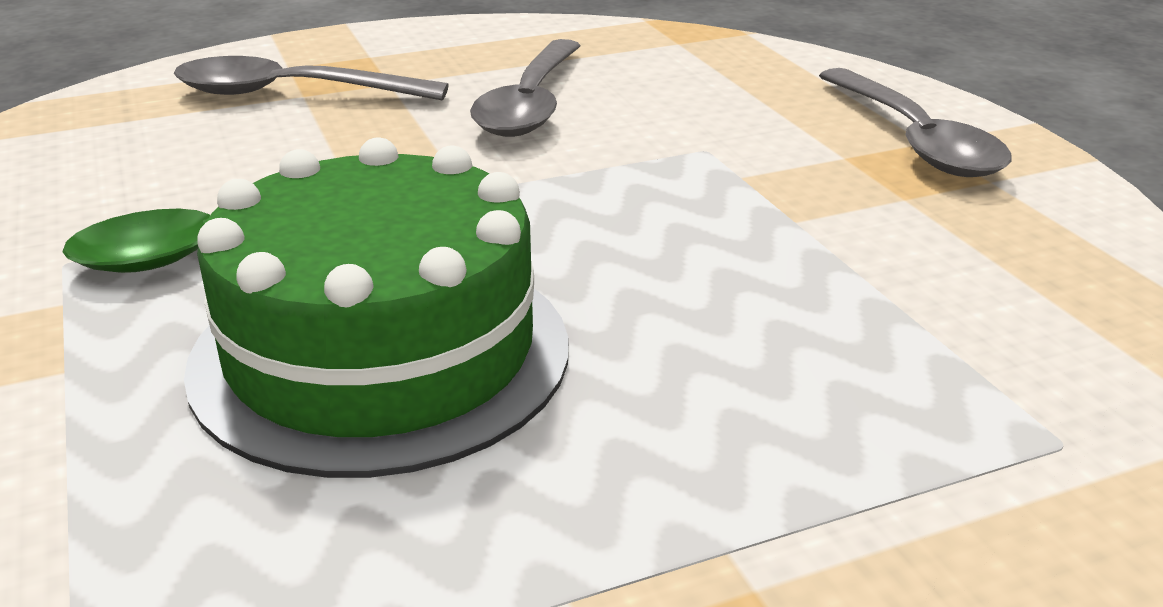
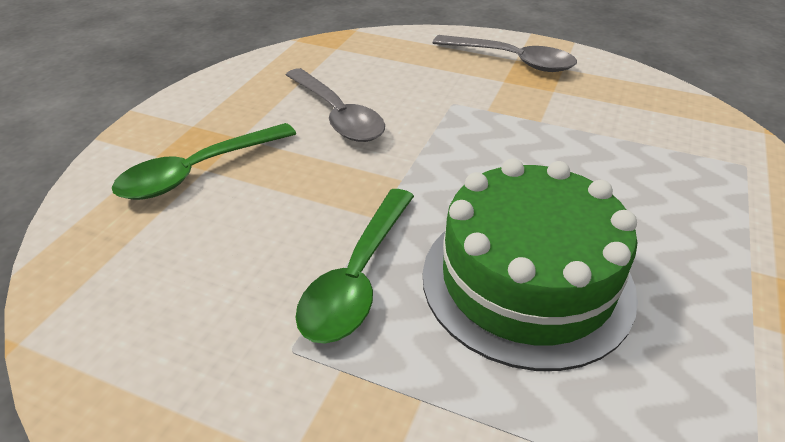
camera: 45 degrees left, 10 degrees up
grey spoon [174,56,449,100] -> green spoon [112,123,296,200]

